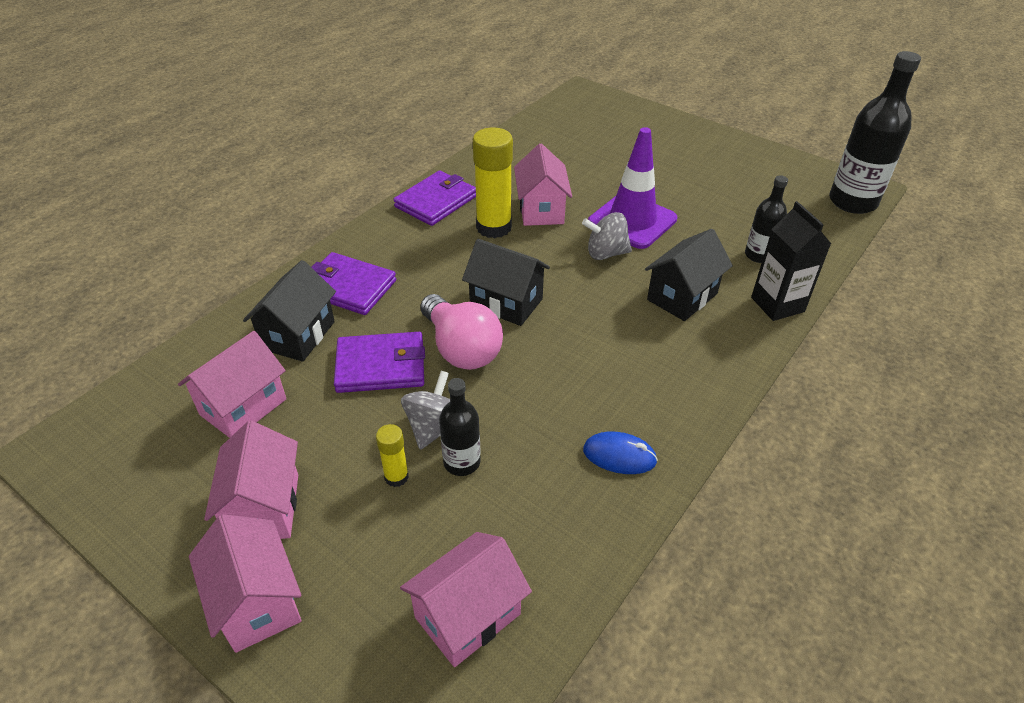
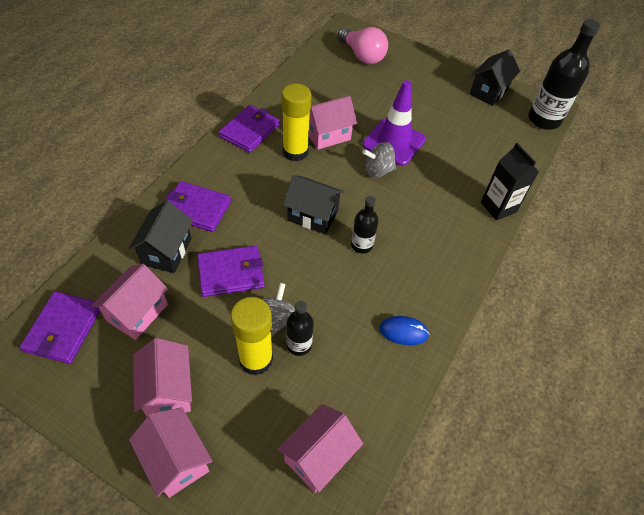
camera: 10 degrees left, 10 degrees up
yellow glue stick [376,424,409,487] -> yellow glue stick [231,297,273,376], size x2.03
pink light bulb [421,294,503,370] -> pink light bulb moved to [338,27,388,64]
pink house [514,143,572,226] -> pink house turned 75 degrees clockwise [309,96,357,150]
black house [645,229,733,321] -> black house moved to [469,49,520,106]
black bottle [745,175,788,263] -> black bottle moved to [351,196,379,254]
none -> purple wallet [20,291,100,364]

